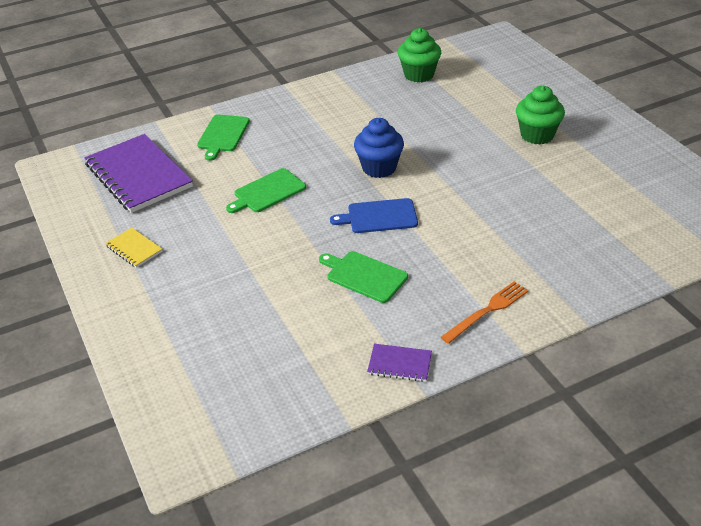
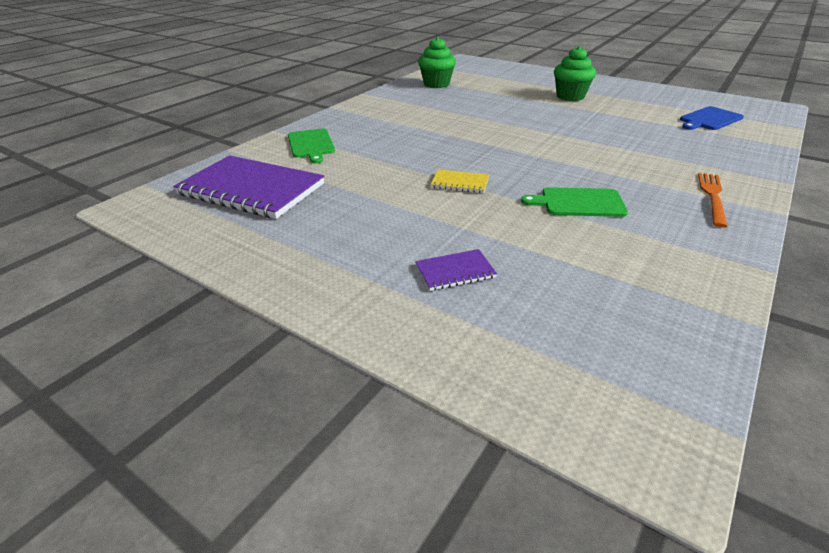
camera: 30 degrees left, 5 degrees down
yellow notebook [105,228,162,268] -> yellow notebook moved to [430,169,489,193]
green cutting board [226,168,306,213] -> none
blue cutting board [330,198,418,233] -> blue cutting board moved to [680,106,744,130]
blue cupcake [354,118,404,178] -> none
purple notebook [367,344,432,382] -> purple notebook moved to [415,249,497,291]

